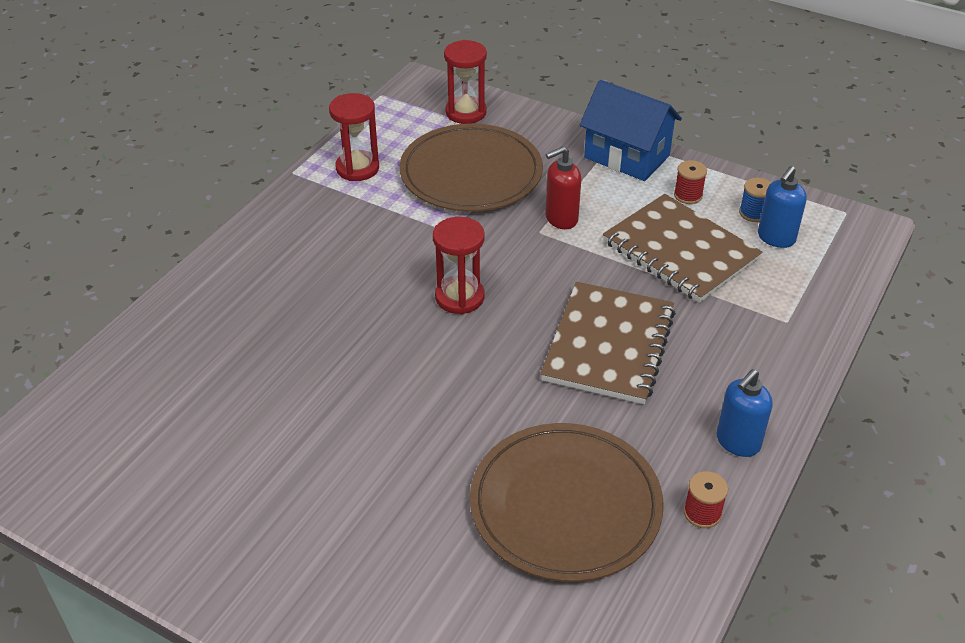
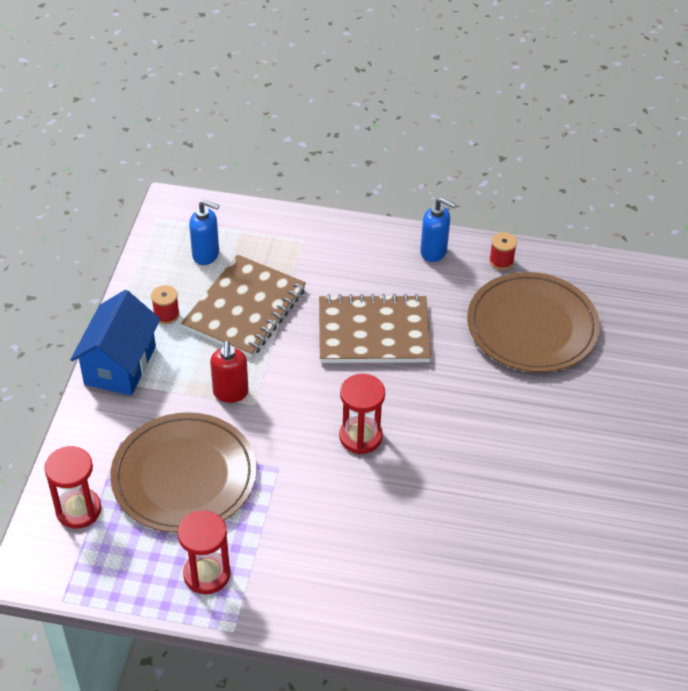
camera: 110 degrees left, 5 degrees up
red soap dispenser [545,146,581,229] -> red soap dispenser turned 45 degrees clockwise [210,341,249,403]
blue spool [739,178,772,222] -> none

